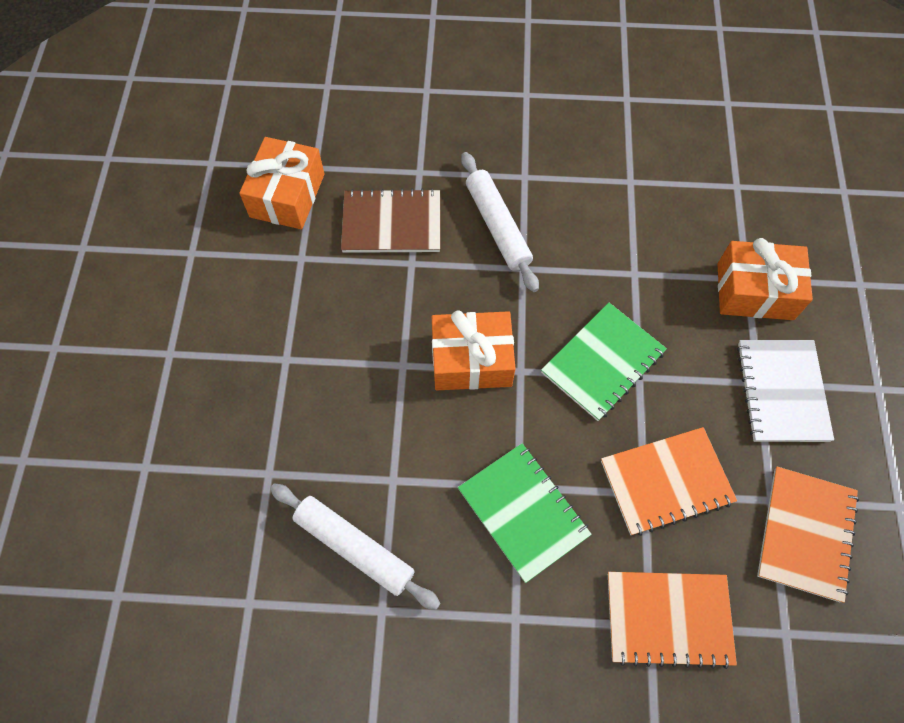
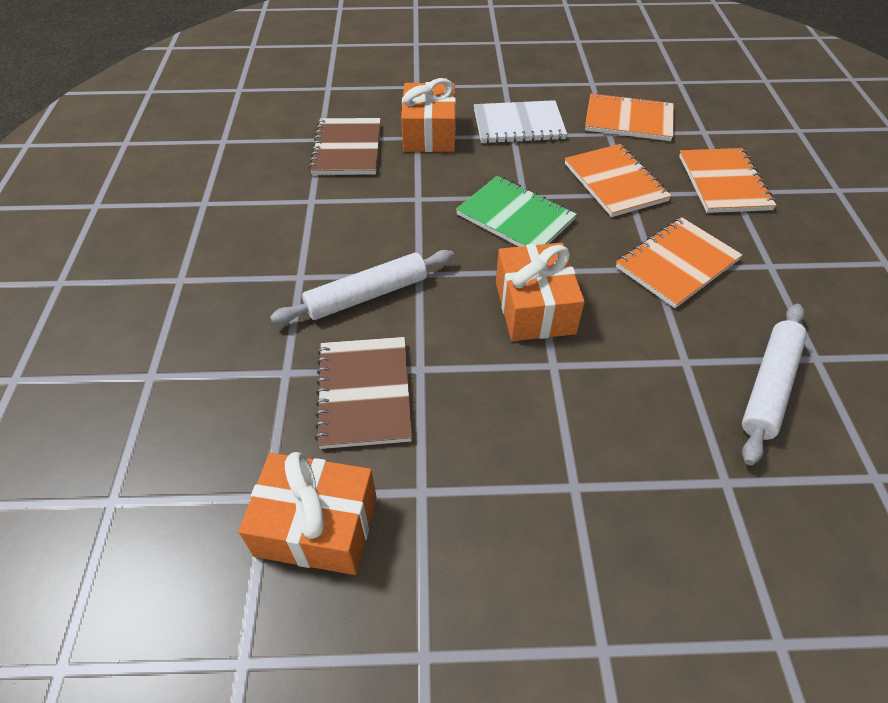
camera: 95 degrees left, 15 degrees down
green notebook [458,443,592,583] -> orange notebook [616,217,742,308]
none -> brown notebook [309,118,381,175]

